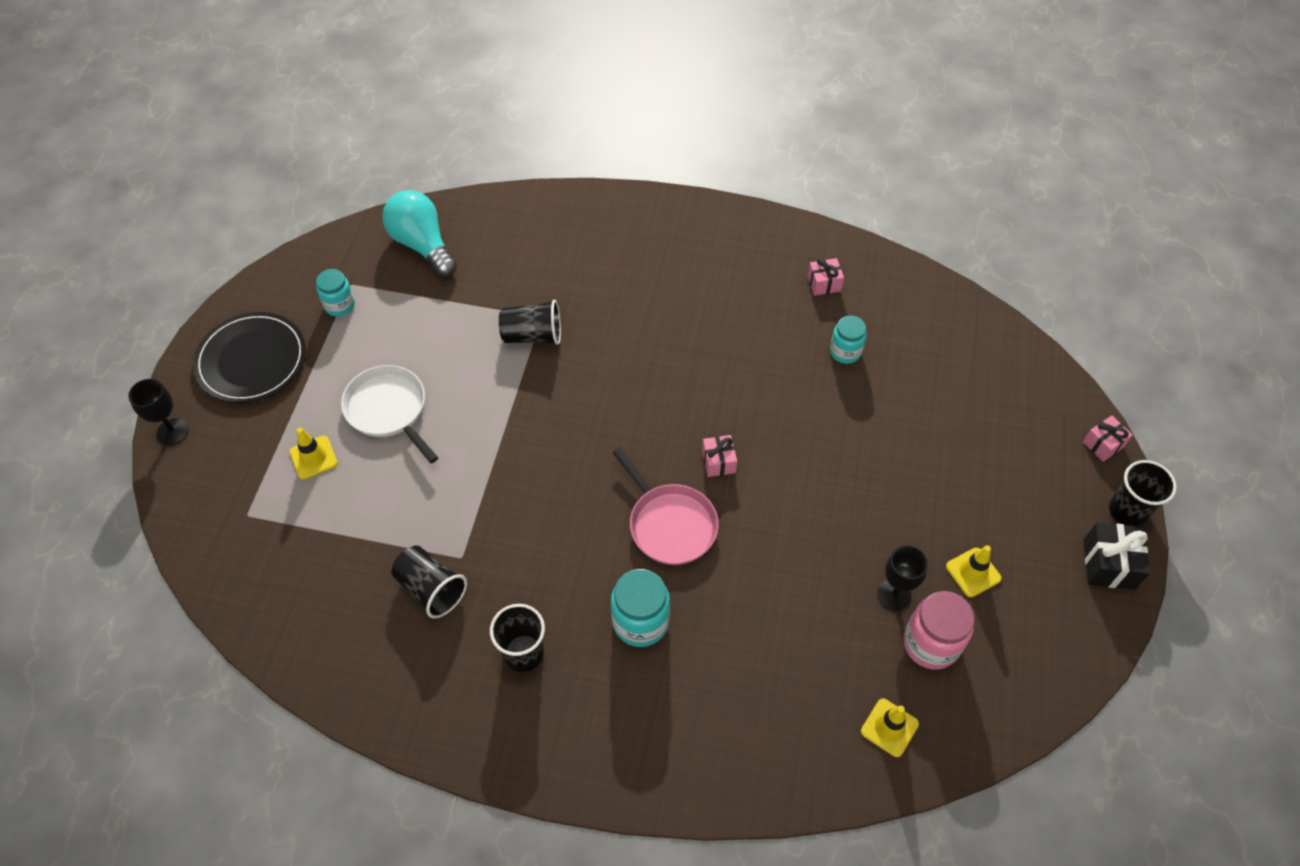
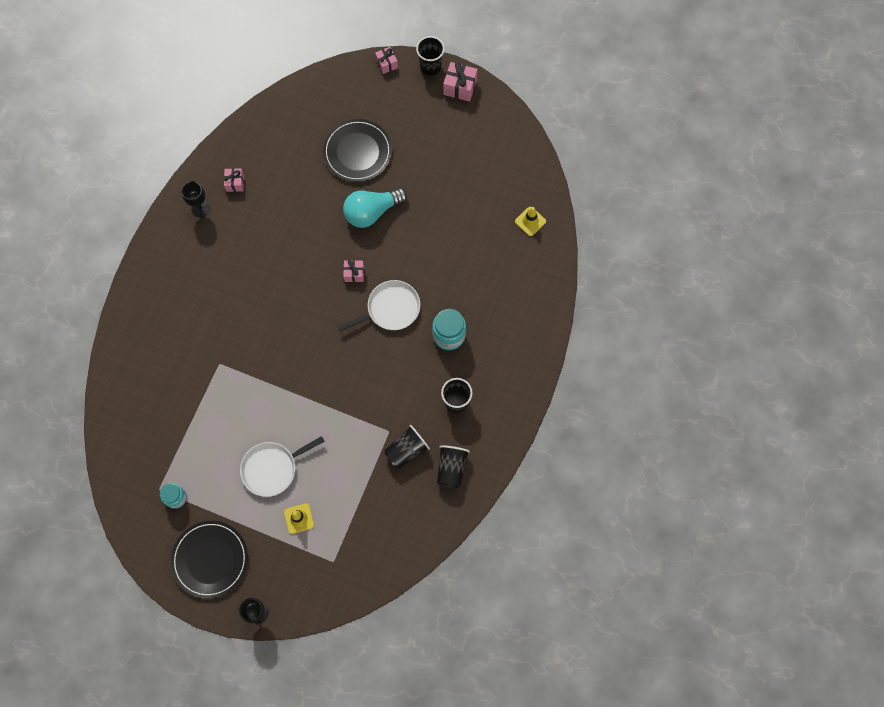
camera: 80 degrees left, 15 degrees up
turquoise light bulb [382,190,457,277] -> turquoise light bulb moved to [343,188,407,228]
black cup [499,300,561,345] -> black cup moved to [437,445,470,489]
pink pan [613,448,719,565] -> white pan [338,280,420,331]
turquoise jar [830,316,867,364] -> none
black goblet [877,545,928,611] -> black goblet moved to [181,181,210,218]
pink jar [903,591,974,669] -> none
yellow traffic cone [946,545,1002,597] -> none
black gift [1084,522,1150,590] -> pink gift [443,62,478,102]
none -> black plate [323,119,392,182]

